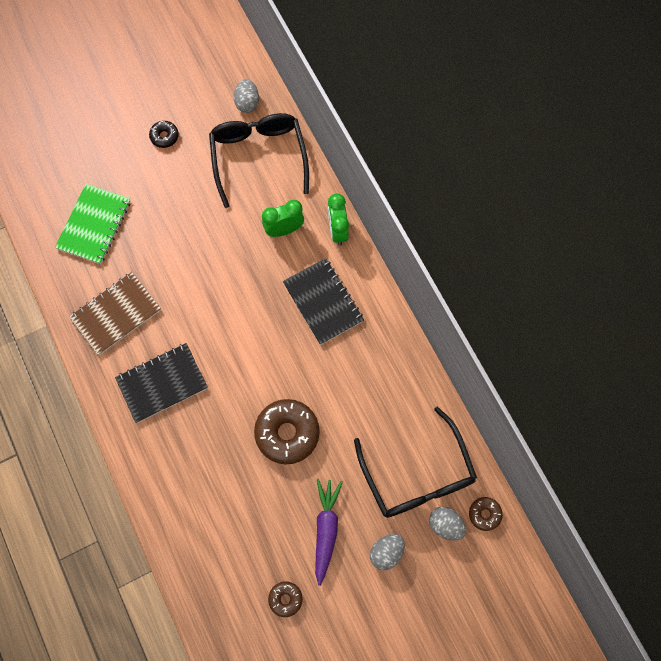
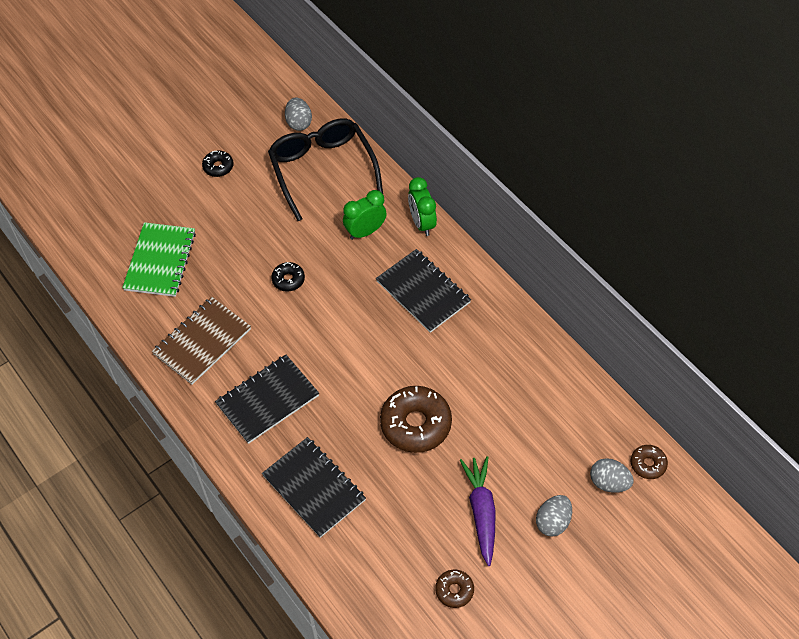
camera: 10 degrees left, 15 degrees down
black glasses [354,407,477,518] -> none
none -> black notebook [262,437,366,538]
none -> black donut [271,262,305,292]

